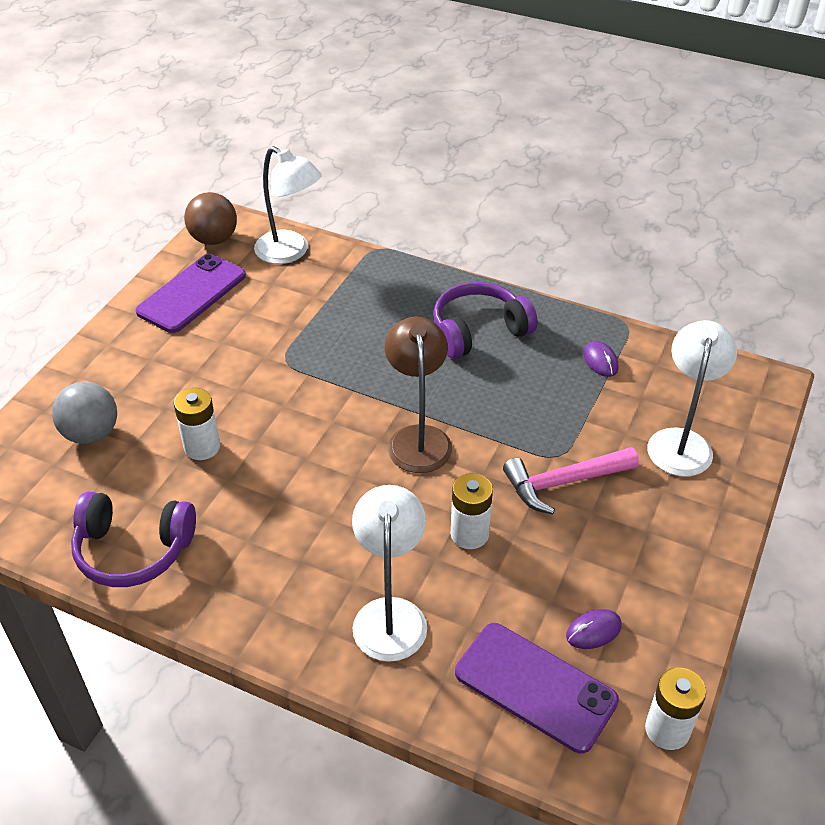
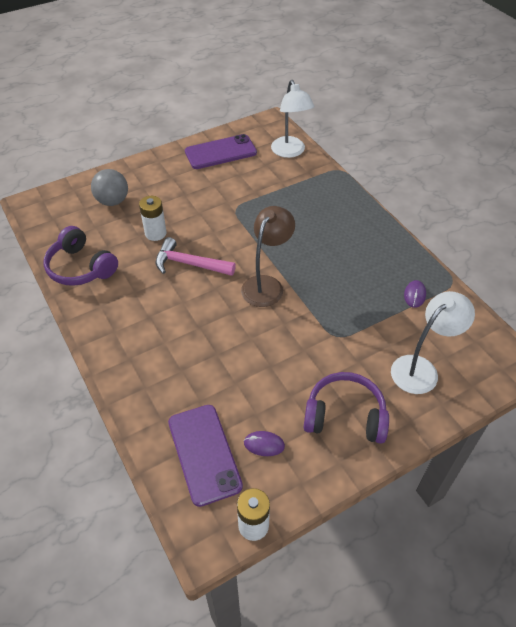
camera: 35 degrees right, 5 degrees up
brown ball [184,192,237,245] -> none
white lamp [352,485,427,662] -> none
purple headphones [433,282,538,359] -> purple headphones moved to [303,372,389,443]
white battery [451,473,493,549] -> none
pink hammer [503,447,639,514] -> pink hammer moved to [156,237,236,276]

